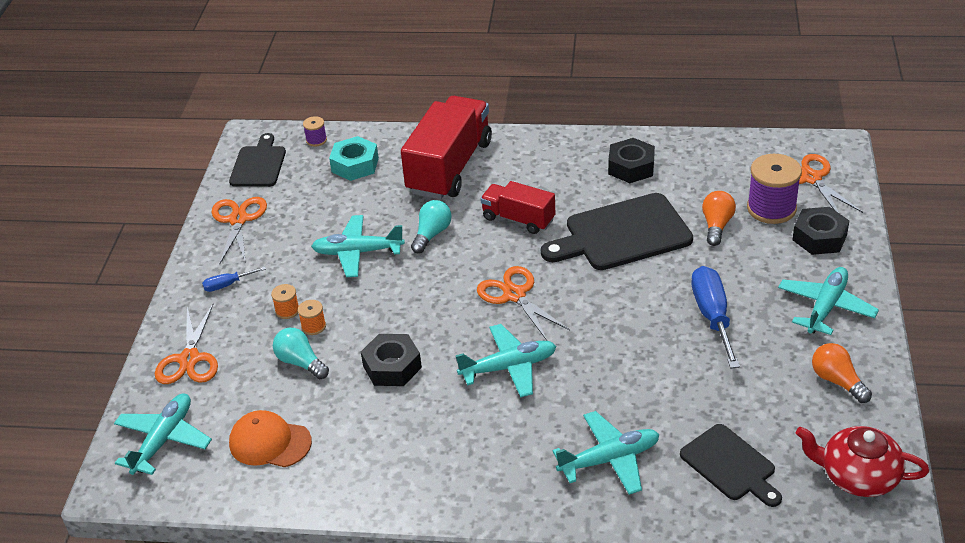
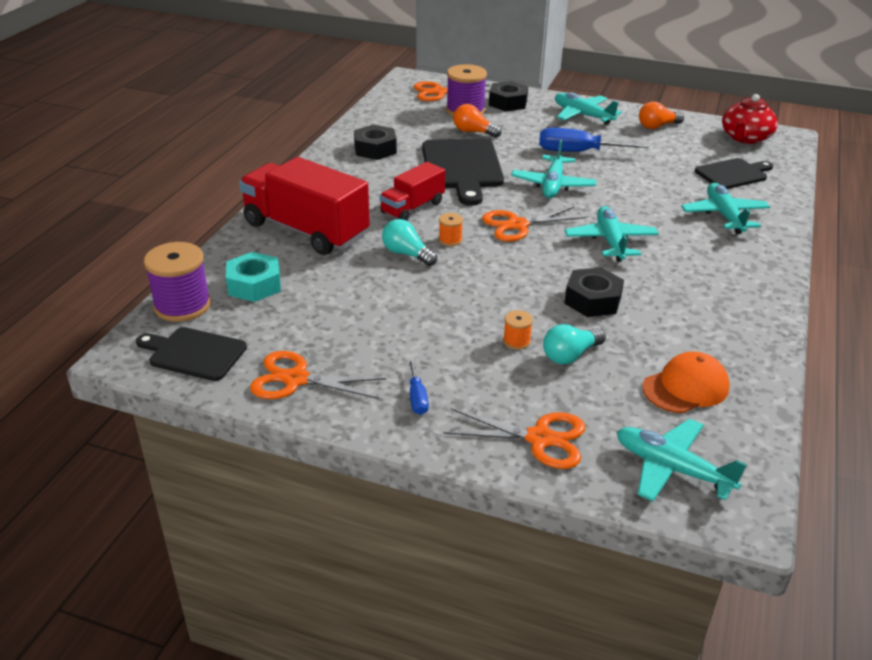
camera: 80 degrees left, 5 degrees down
orange cap [229,410,312,467] -> orange cap turned 150 degrees counterclockwise [642,352,730,413]
orange spool [271,284,299,319] -> orange spool moved to [439,213,463,246]
purple spool [303,116,327,147] -> purple spool [144,242,211,322], size x2.11
turquoise plane [311,215,405,277] -> turquoise plane moved to [511,140,597,198]

